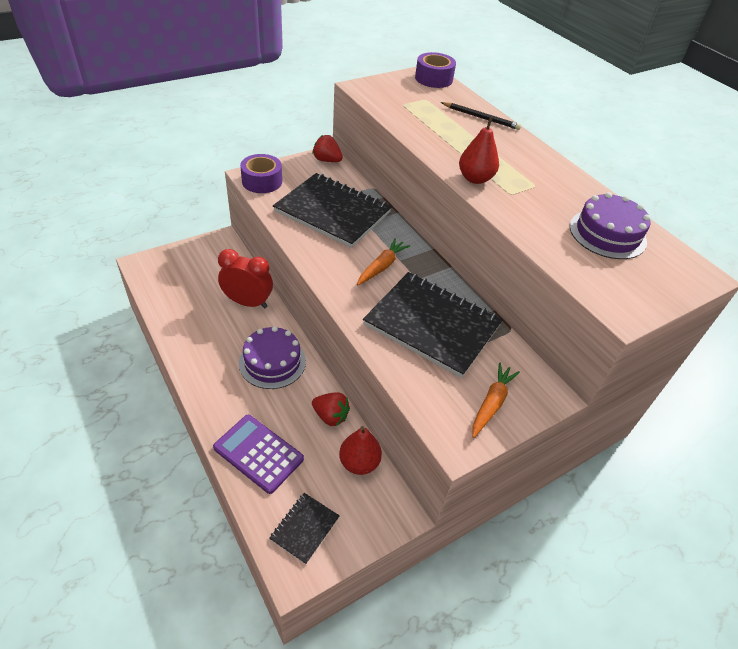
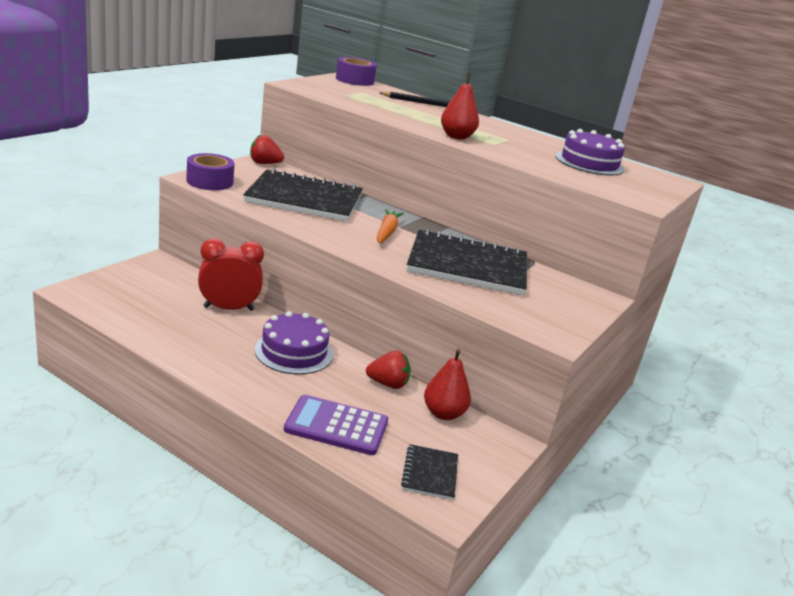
camera: 25 degrees left, 20 degrees down
orange carrot [472,363,520,438] -> none

